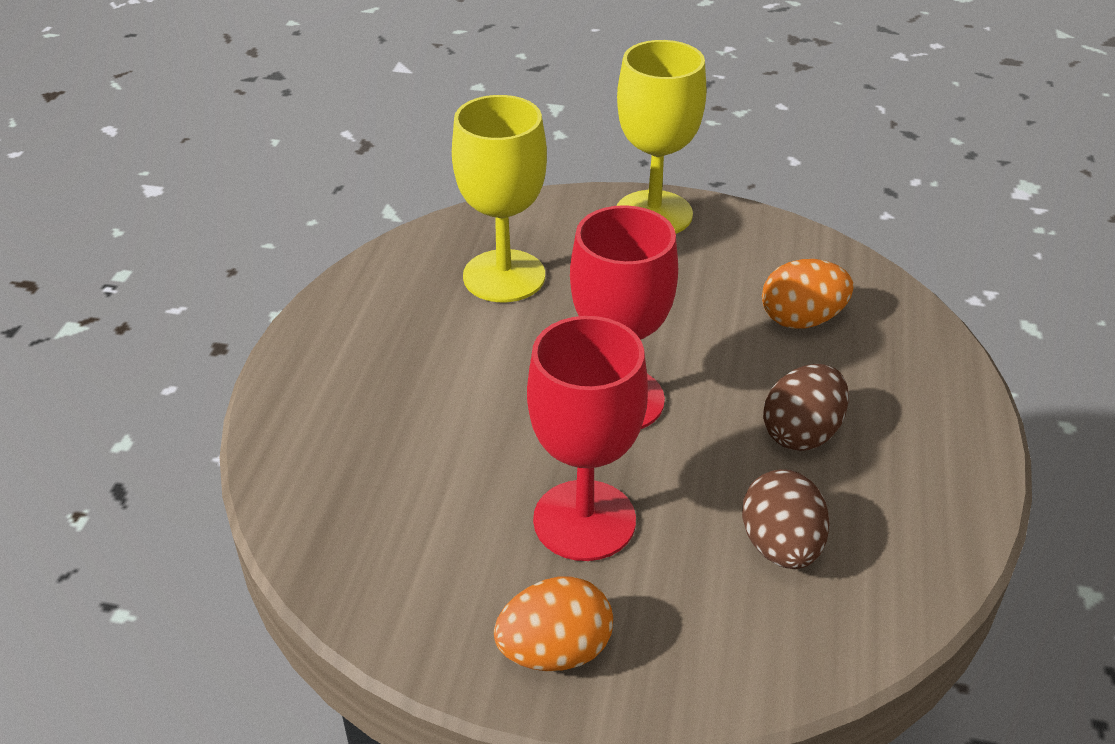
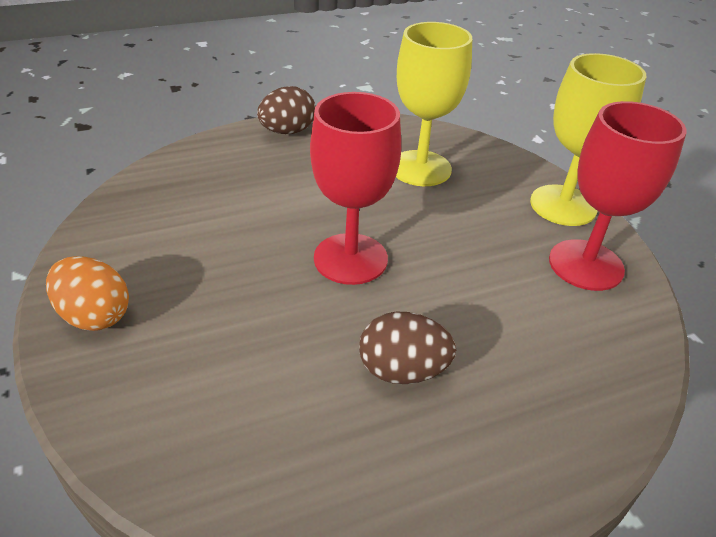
camera: 55 degrees right, 0 degrees up
red goblet [527,316,648,561] -> red goblet moved to [549,101,687,291]
brown egg [742,469,830,569] -> brown egg moved to [257,86,315,134]
orange egg [762,259,854,329] -> none

